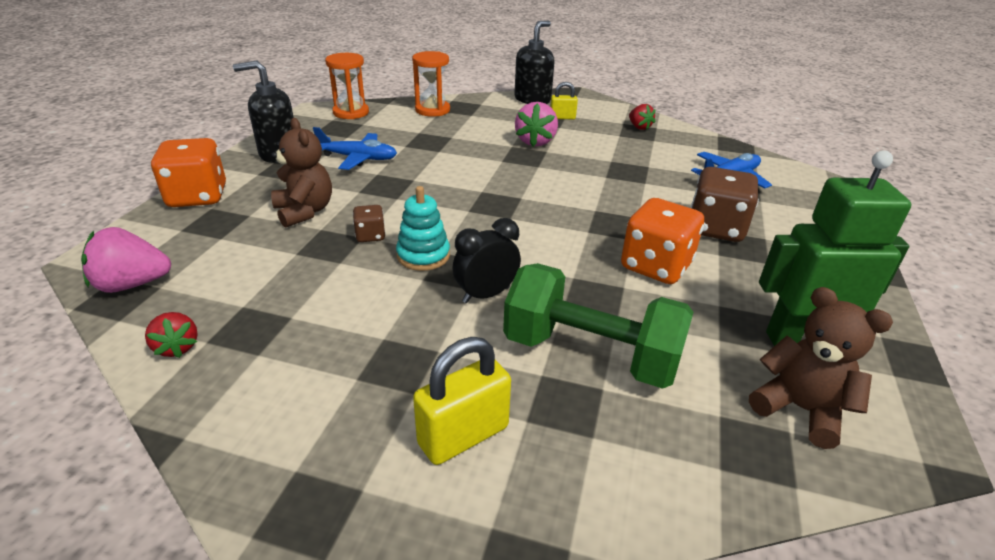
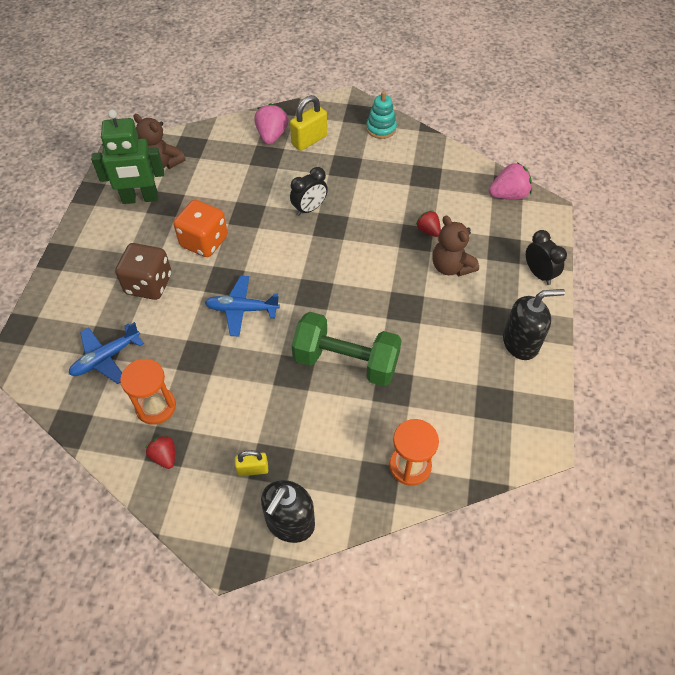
camera: 175 degrees right, 20 degrees up
red strawberry [145,312,198,358] -> red strawberry moved to [416,210,441,237]
orange dice [151,138,226,207] -> black clock [526,230,567,285]
blue plane [313,127,397,170] -> blue plane moved to [205,276,280,336]
orange hourglass [325,53,369,119] -> orange hourglass moved to [120,359,176,425]
brown dice [353,205,386,242] -> none
turquoise stacking toy [396,186,450,271] -> turquoise stacking toy moved to [366,91,397,139]
green dumbbell [503,263,693,389] -> green dumbbell moved to [292,312,402,386]
pink strawberry [515,102,558,147] -> pink strawberry moved to [254,103,288,145]

